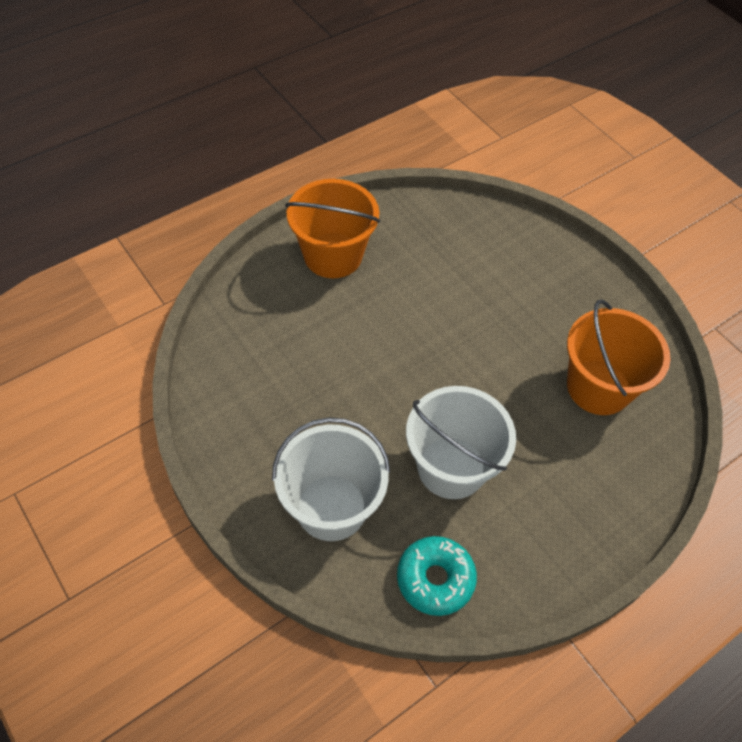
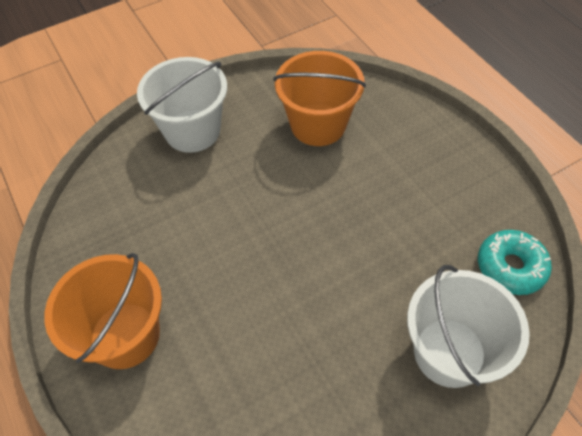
camera: 80 degrees left, 0 degrees up
white bucket [406,386,516,499] -> white bucket moved to [137,57,227,153]

